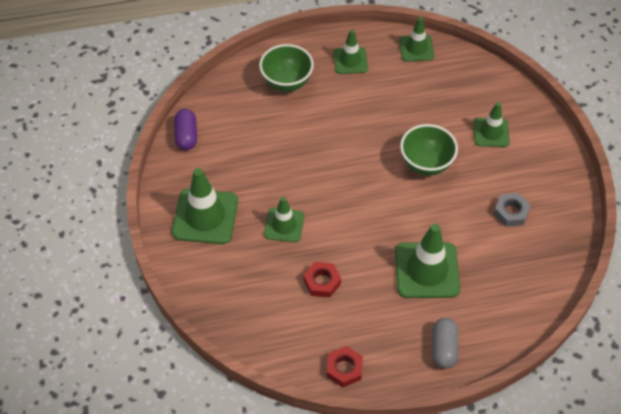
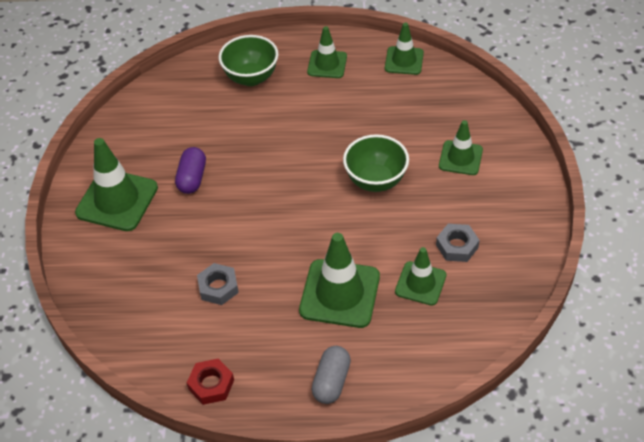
camera: 15 degrees right, 5 degrees down
purple capsule [174,109,197,150] -> purple capsule moved to [175,147,206,194]
green traffic cone [264,197,304,242] -> green traffic cone moved to [395,247,446,305]
red nut [303,262,341,298] -> grey nut [197,263,239,305]

